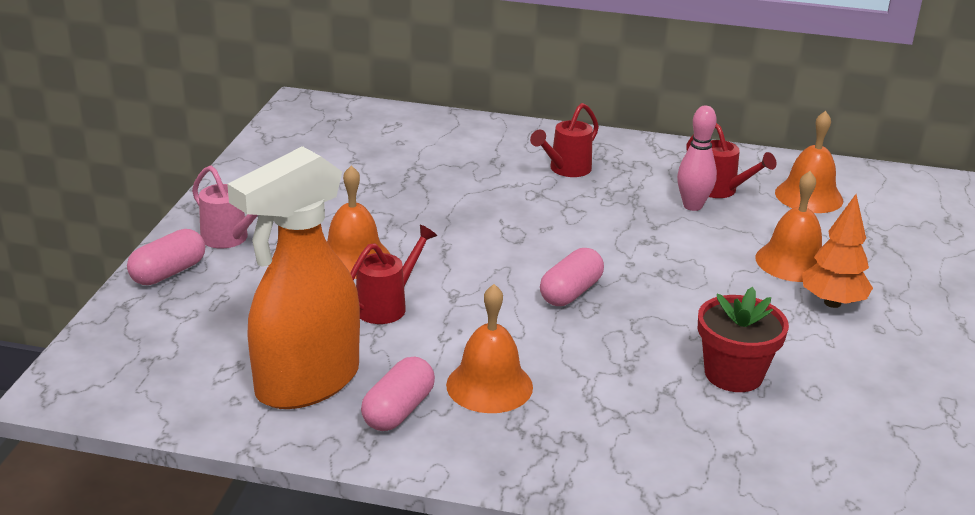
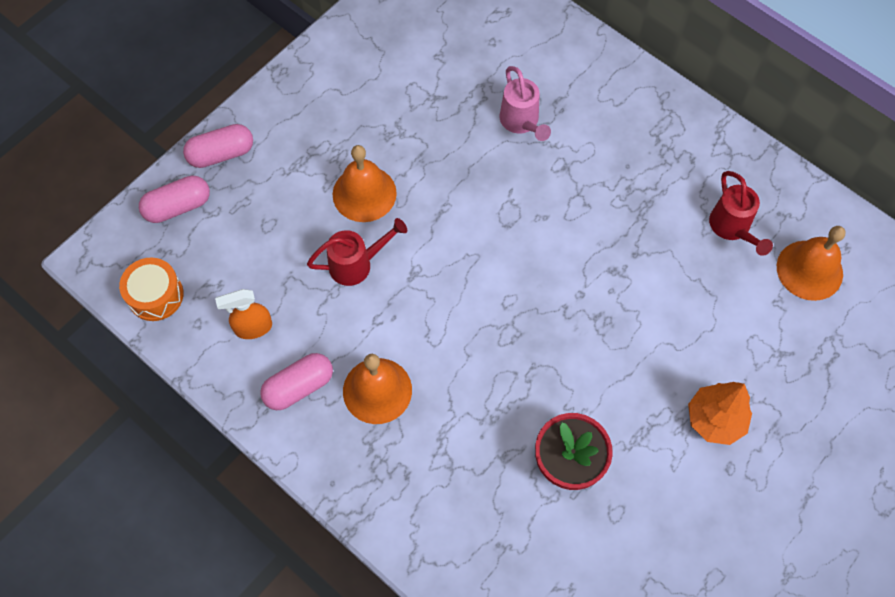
camera: 30 degrees right, 35 degrees up
pink watering can [192,165,259,248] -> pink watering can moved to [500,66,551,141]
orange spray bottle [227,146,360,409] -> orange spray bottle [215,289,272,339], size x0.42
red watering can [530,103,599,177] -> none
pink capsule [540,248,604,306] -> pink capsule moved to [139,175,210,223]
pink bowling pin [677,106,717,211] -> none
orange bell [755,171,822,282] -> none
none -> orange drum [119,258,184,321]

